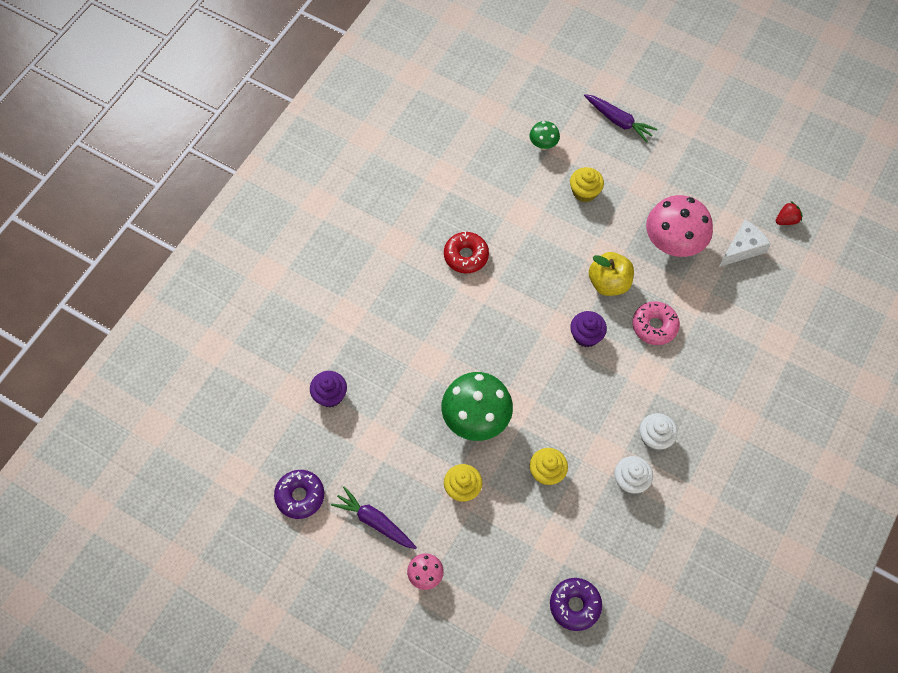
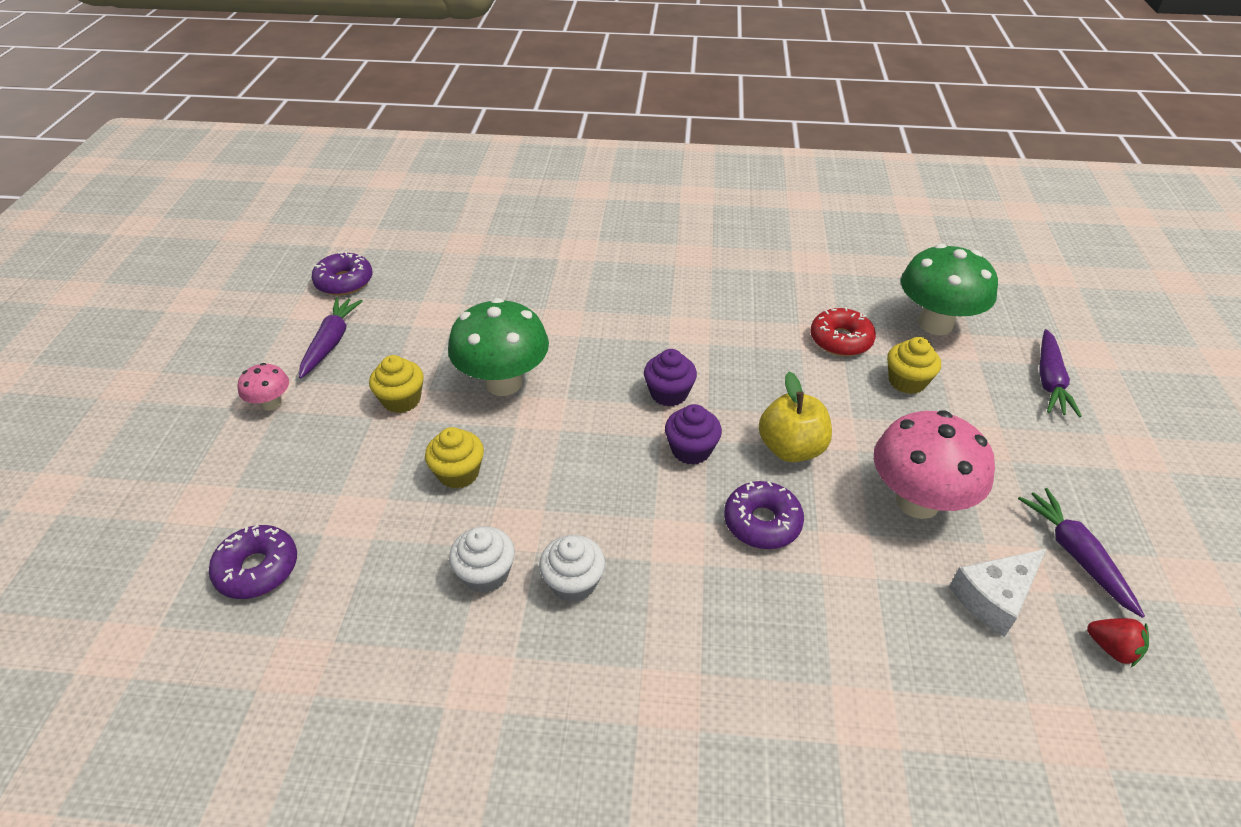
camera: 65 degrees right, 20 degrees down
purple cupcake [310,371,347,407] -> purple cupcake moved to [644,349,697,407]
red donut [444,232,489,273] -> red donut moved to [810,307,876,356]
green mushroom [529,121,560,150] -> green mushroom [901,244,998,335], size x2.06
pink donut [633,301,680,345] -> purple donut [724,481,804,549]
white cheese [719,220,771,267] -> white cheese turned 120 degrees clockwise [949,549,1047,637]
none -> purple carrot [1018,488,1145,618]

